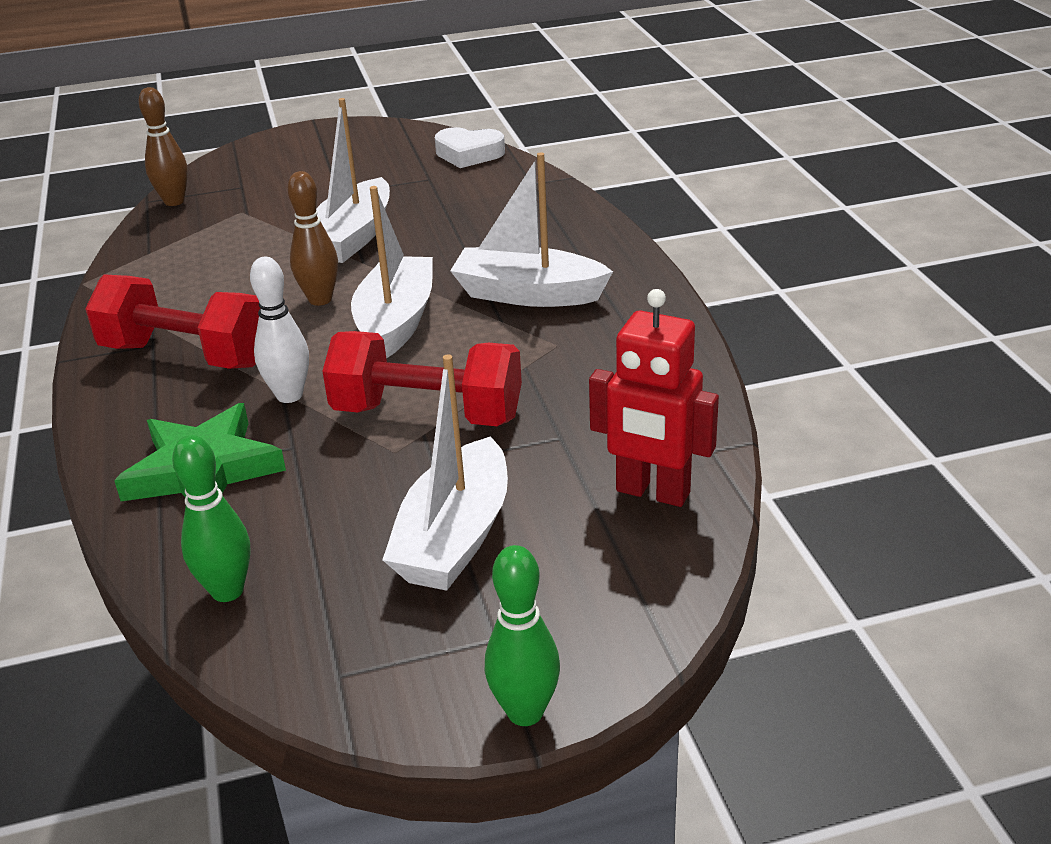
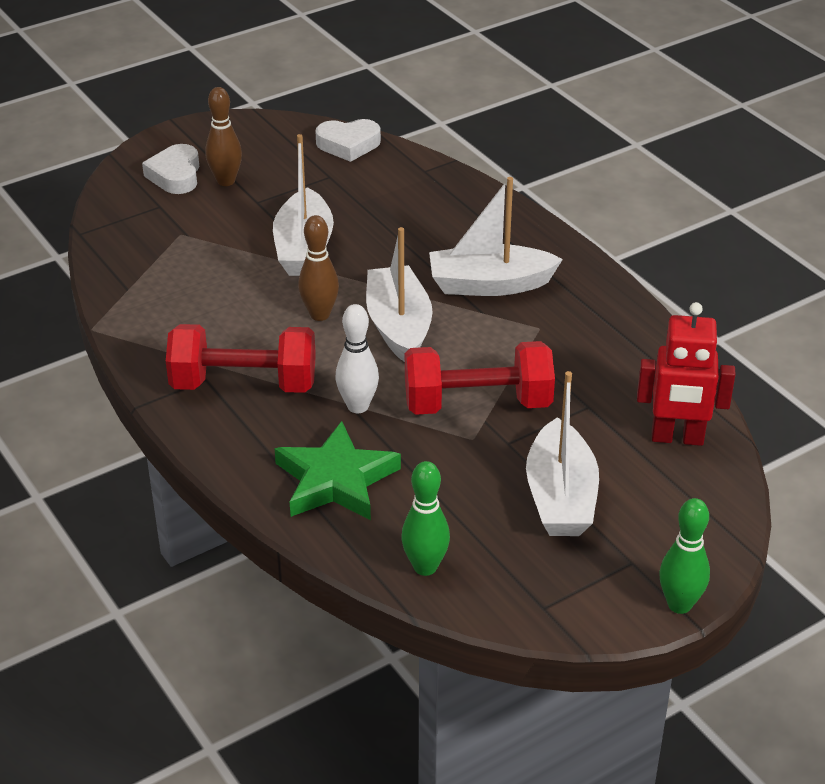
camera: 20 degrees left, 5 degrees up
brown bowling pin [138,87,188,206] -> brown bowling pin moved to [205,87,242,186]
none -> white heart [142,144,199,194]

